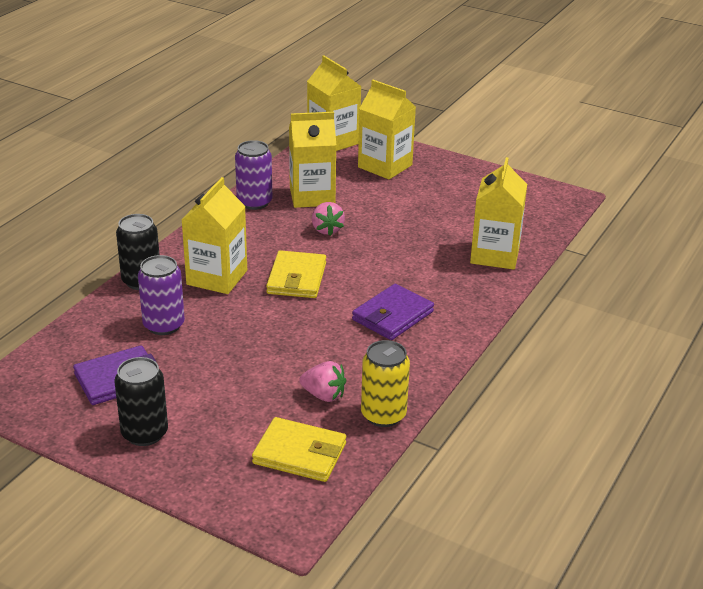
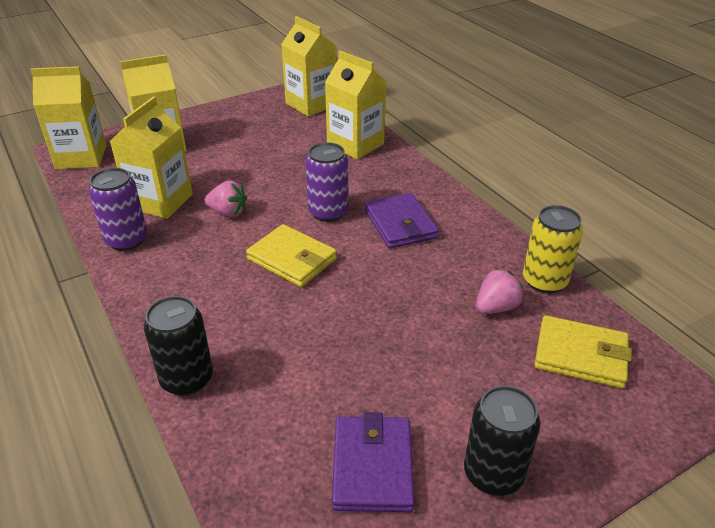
camera: 60 degrees left, 5 degrees up
purple can [138,255,185,335] -> purple can moved to [305,142,349,222]
yellow carton [182,177,247,294] -> yellow carton moved to [281,16,337,117]
yellow wallet [252,417,346,482] -> yellow wallet turned 60 degrees clockwise [535,315,632,388]

